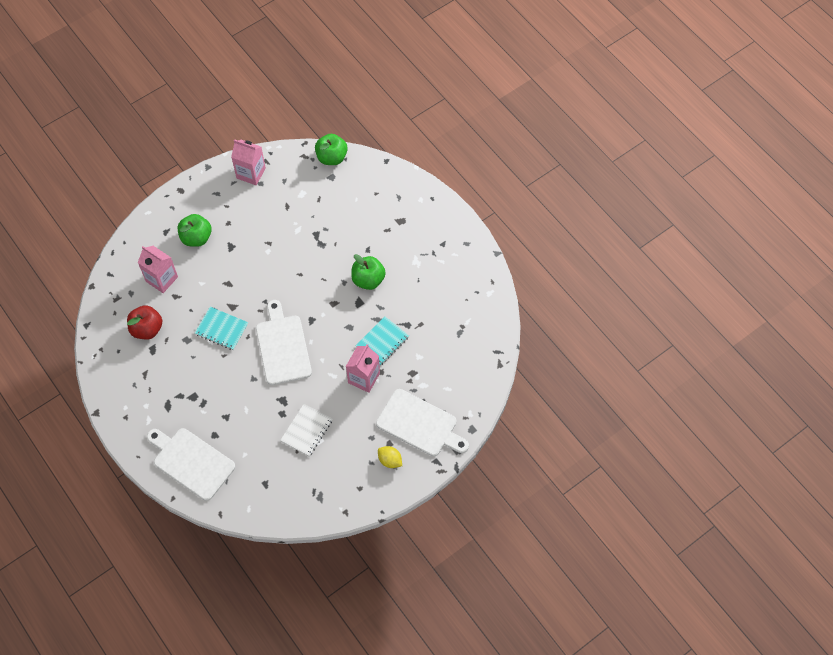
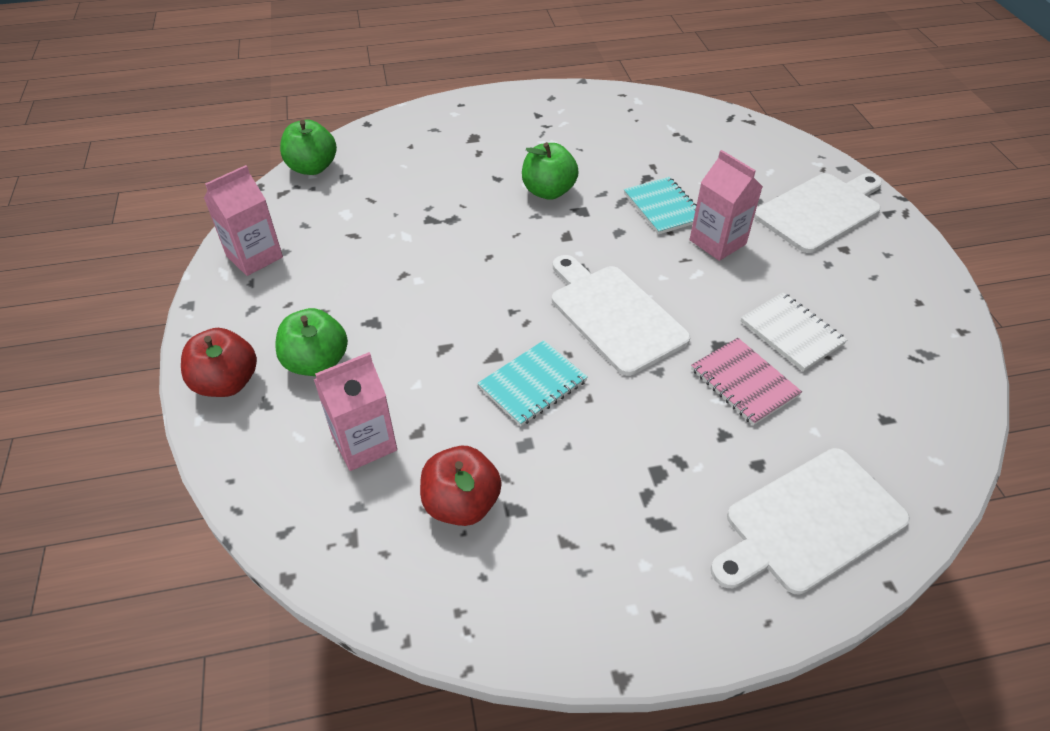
camera: 65 degrees left, 15 degrees down
white cutting board [256,300,312,385] -> white cutting board turned 45 degrees clockwise [552,255,691,376]
yellow lemon [378,446,402,468] -> none
none -> red apple [181,328,257,397]
none -> pink notebook [691,338,802,426]

